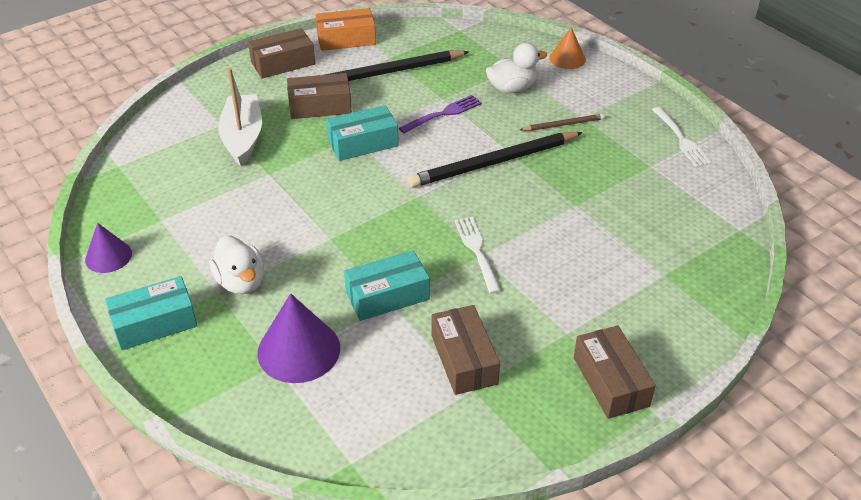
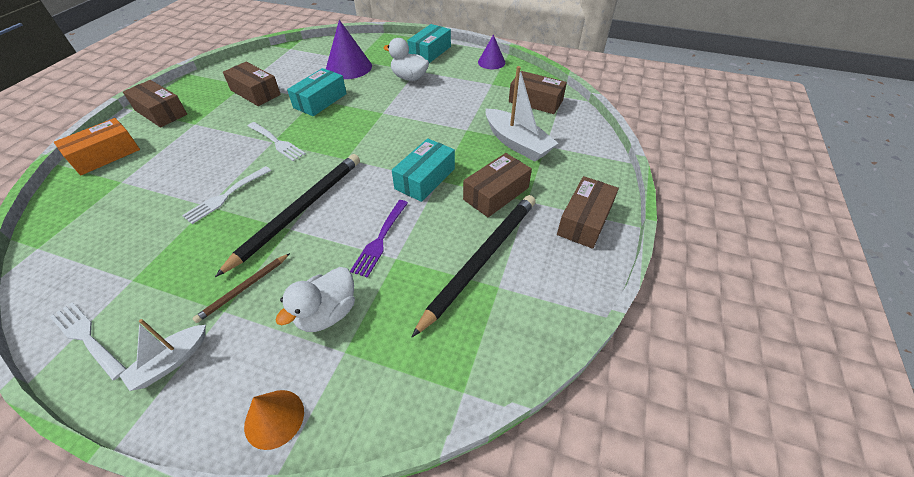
camera: 145 degrees right, 5 degrees up
orange box [315,8,376,51] -> orange box moved to [54,118,140,175]
none -> white boat [119,319,206,391]
none -> white fork [182,166,271,224]
none -> brown box [509,71,567,114]

